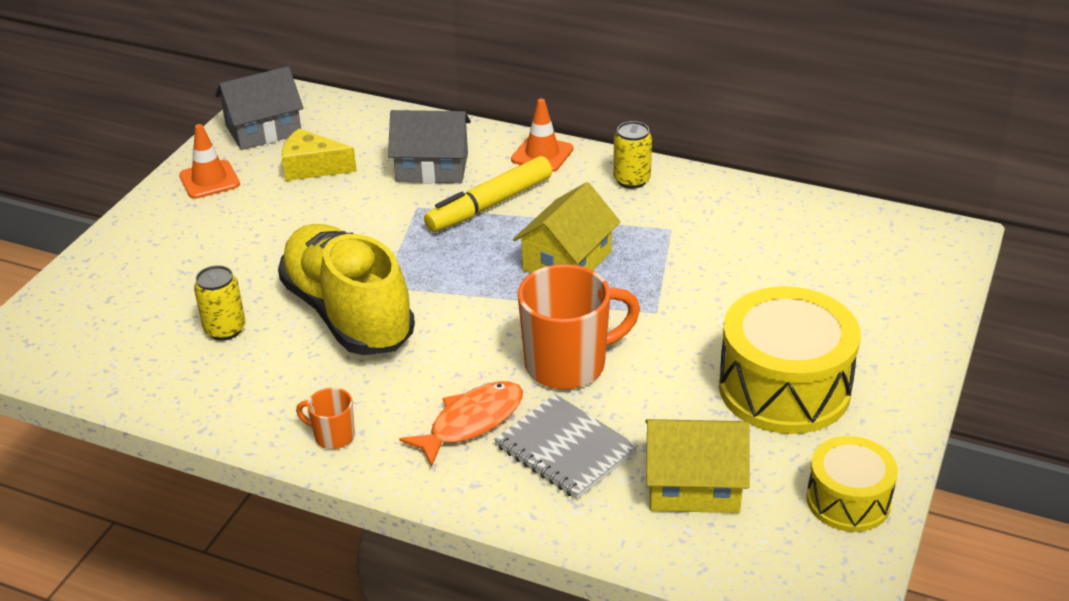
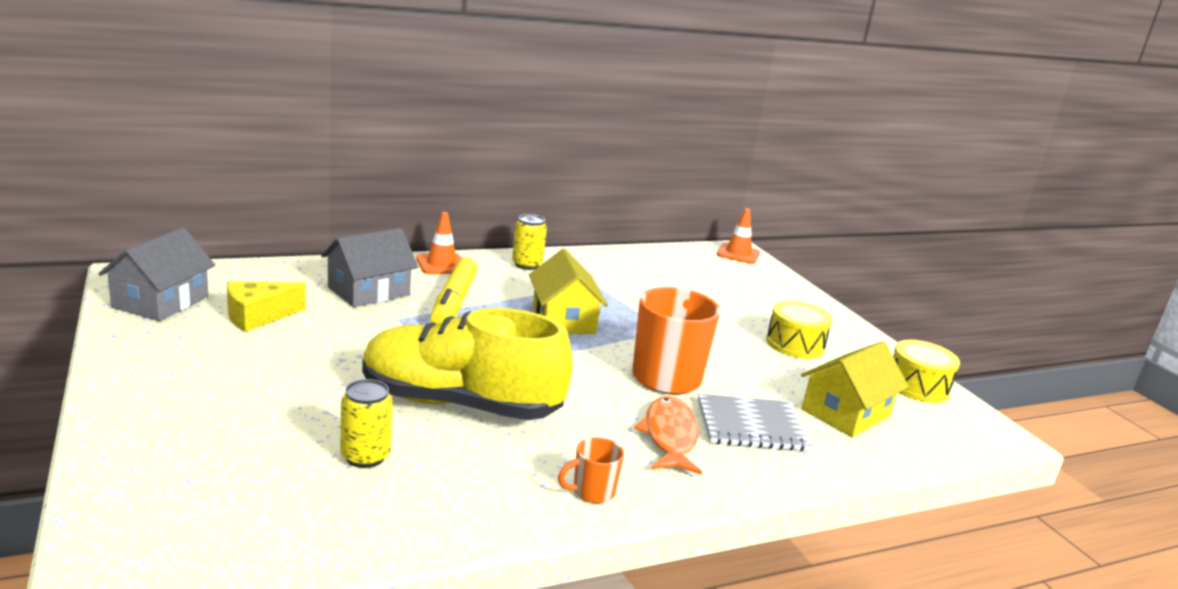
camera: 50 degrees left, 15 degrees down
orange traffic cone [179,124,240,199] -> orange traffic cone moved to [717,208,760,264]
yellow drum [719,286,861,434] -> yellow drum [766,301,833,359], size x0.58

